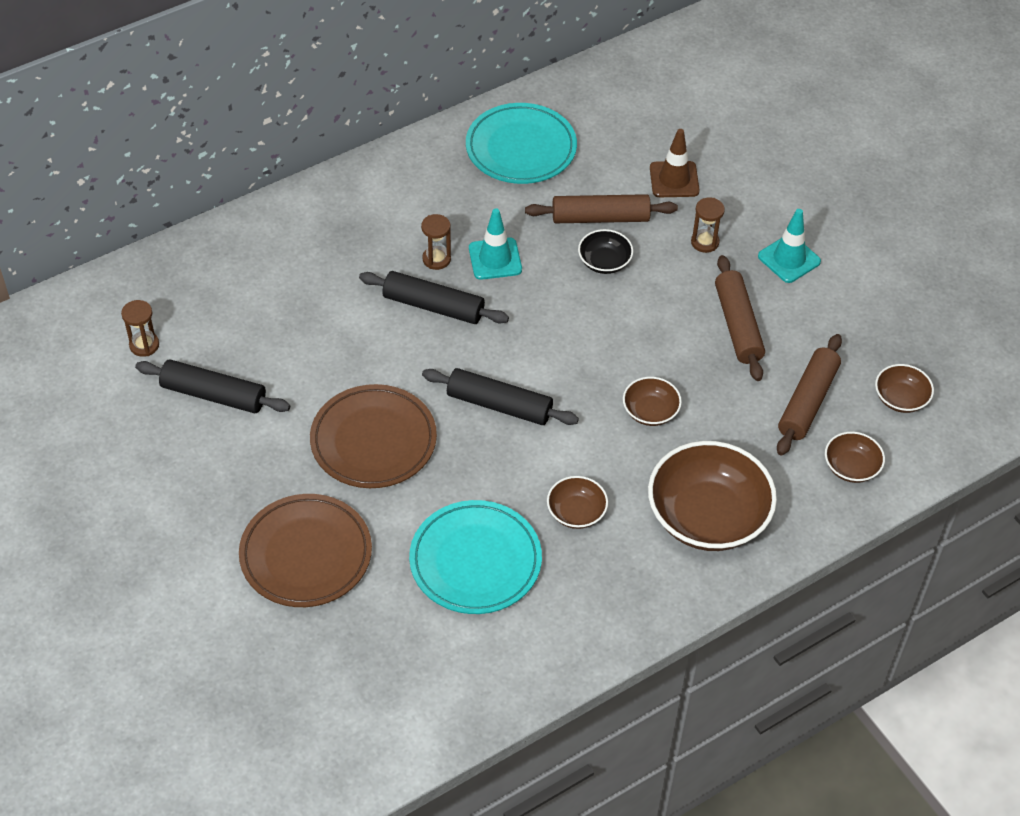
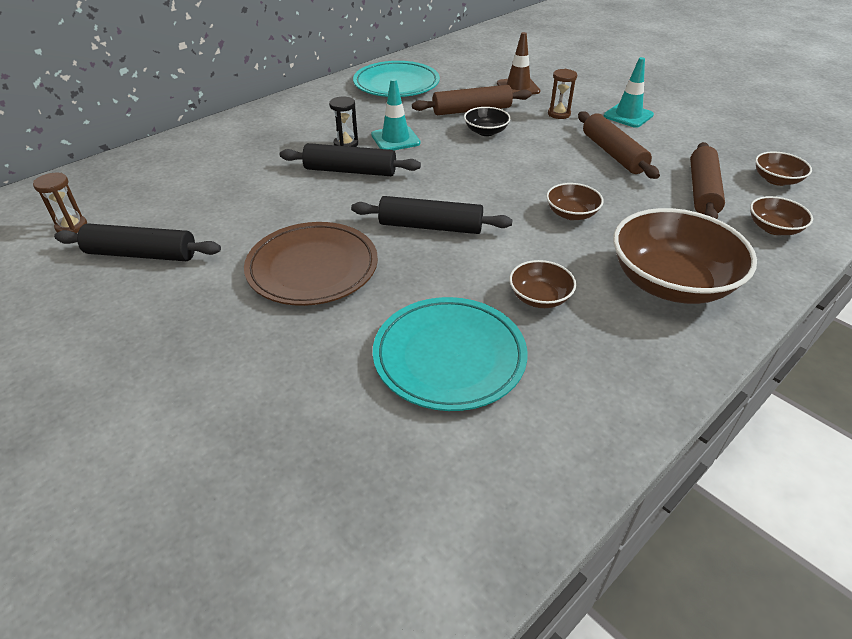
camera: 10 degrees left, 10 degrees down
brown plate [239,494,372,607] -> none
brown hourglass [421,214,451,270] -> black hourglass [329,96,358,147]

